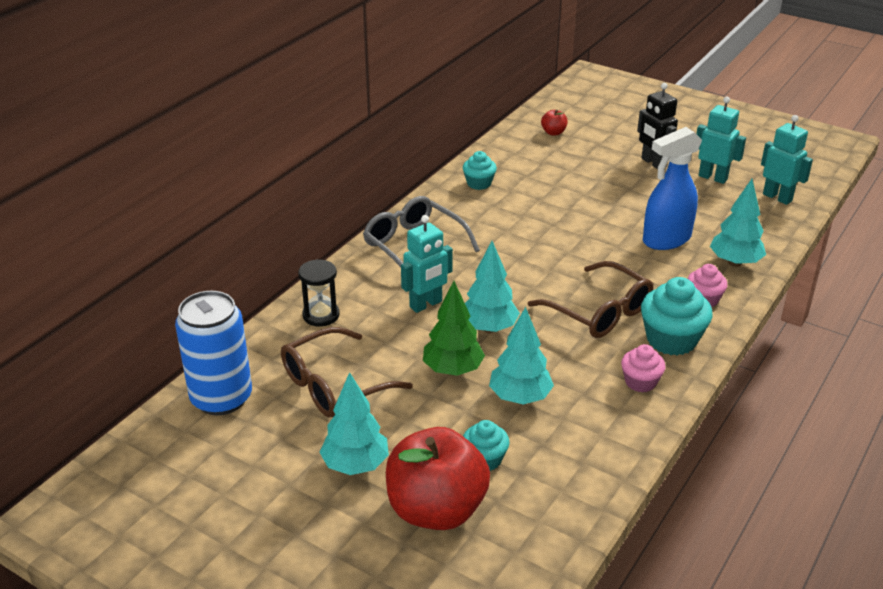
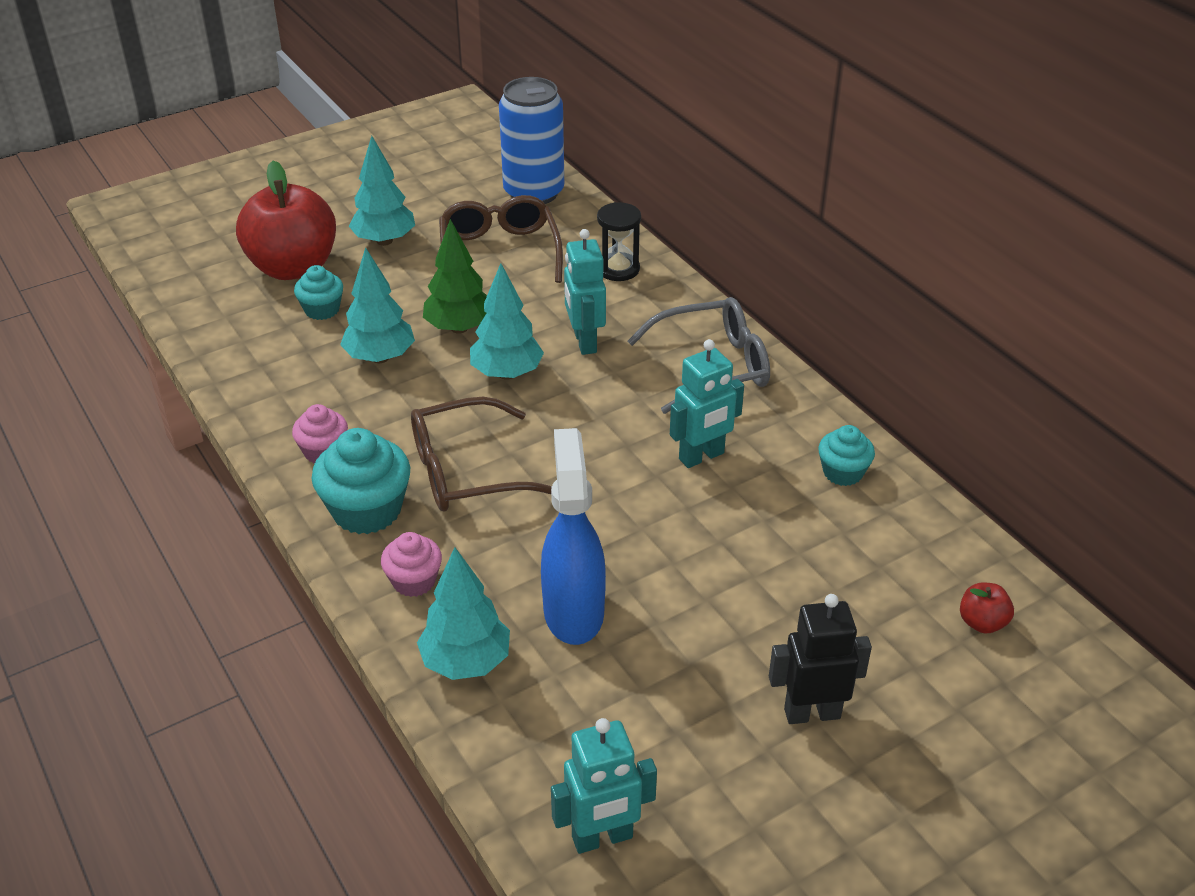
camera: 115 degrees right, 5 degrees up
turquoise robot [696,97,746,184] -> turquoise robot moved to [670,339,744,468]

